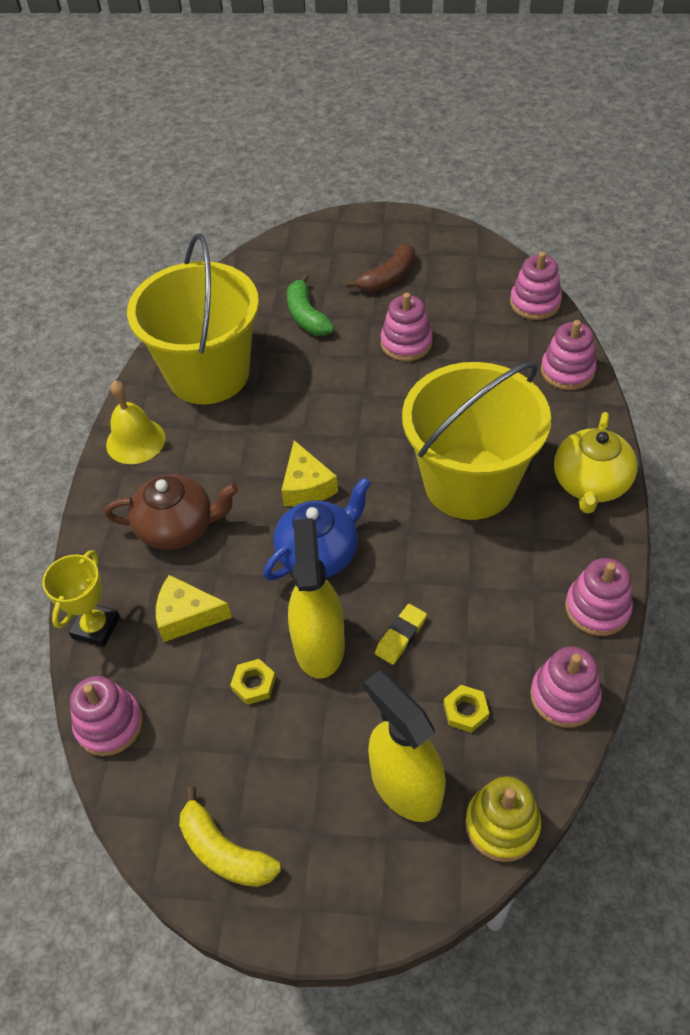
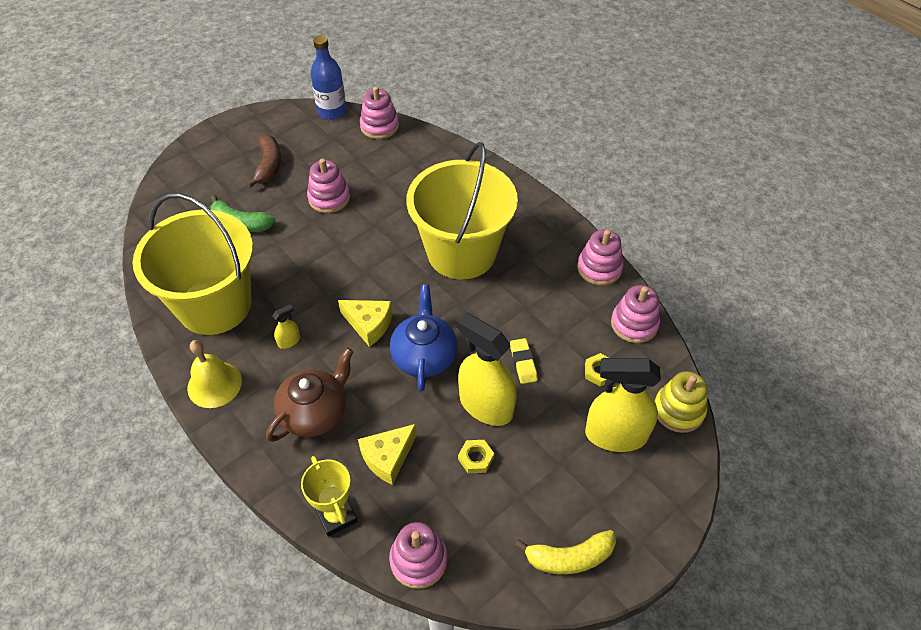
camera: 50 degrees left, 0 degrees up
pink stacking toy [541,320,597,390] -> none
yellow teapot [554,412,638,514] -> none
none -> yellow spray bottle [273,304,300,349]
none -> blue bottle [311,35,347,120]

